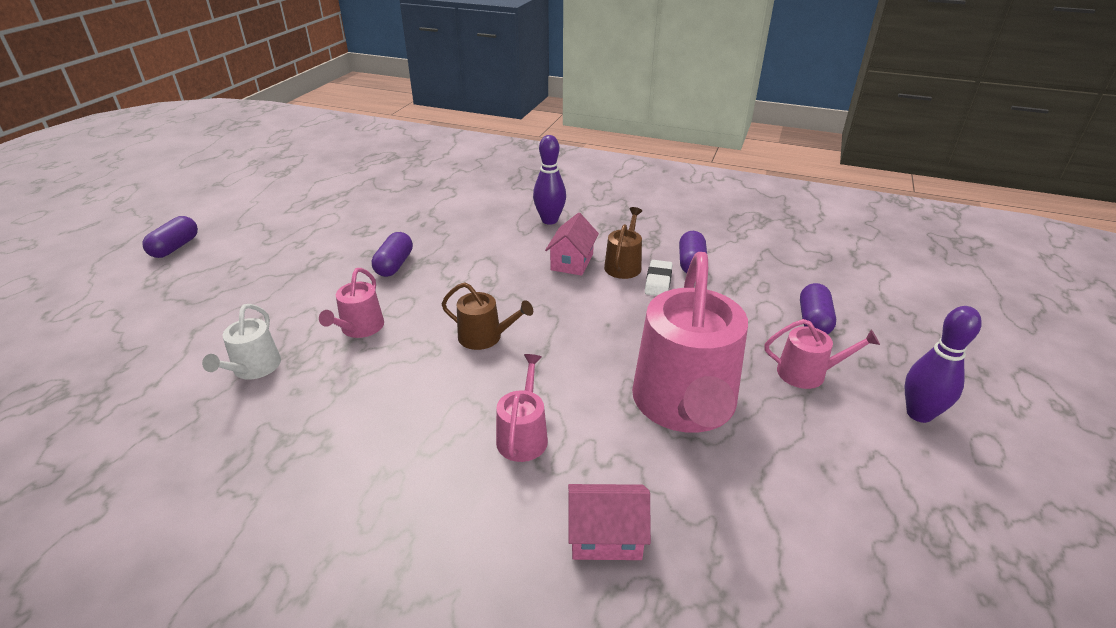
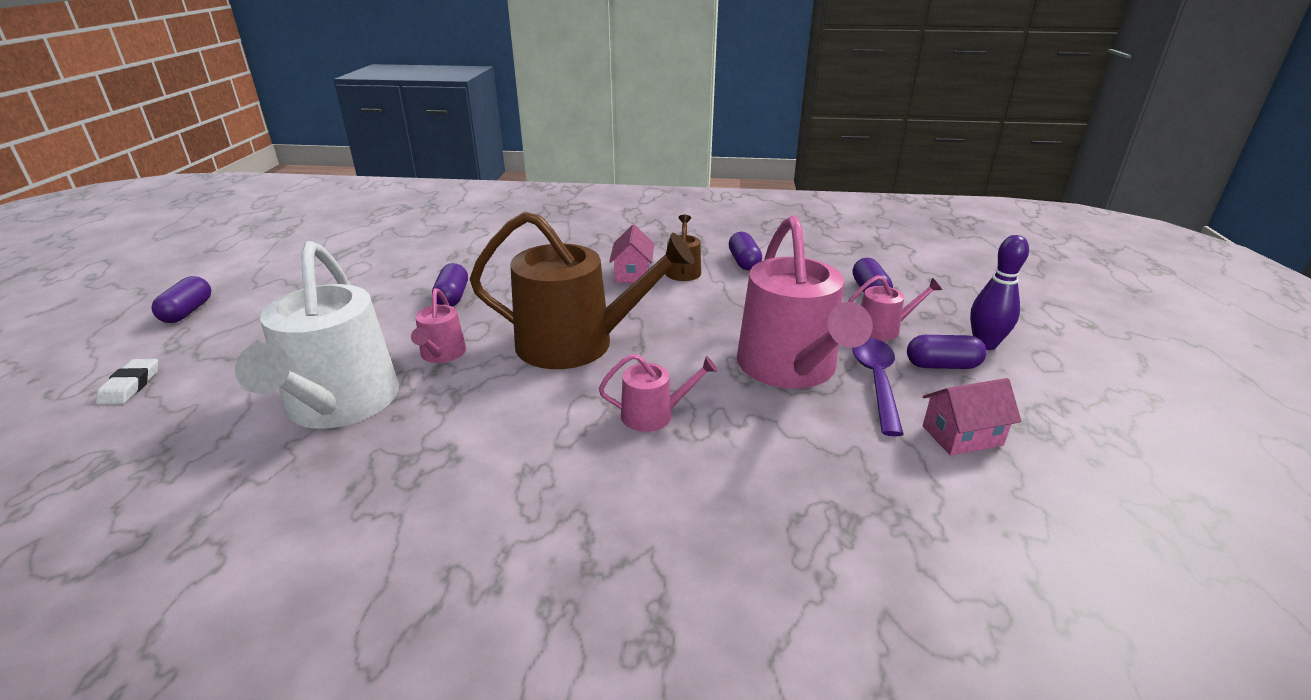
camera: 15 degrees left, 5 degrees down
white watering can [202,304,281,379] -> white watering can [235,241,399,429], size x2.17
brown watering can [442,282,533,350] -> brown watering can [470,212,694,369], size x2.17
pink watering can [496,354,548,462] -> pink watering can turned 90 degrees clockwise [599,354,718,432]
purple bowling pin [533,135,566,225] -> none
pink house [568,484,651,560] -> pink house moved to [923,378,1022,456]
white eraser [645,260,673,296] -> white eraser moved to [96,359,158,405]
none -> purple spoon [853,338,904,436]
none -> purple capsule [907,335,987,369]

